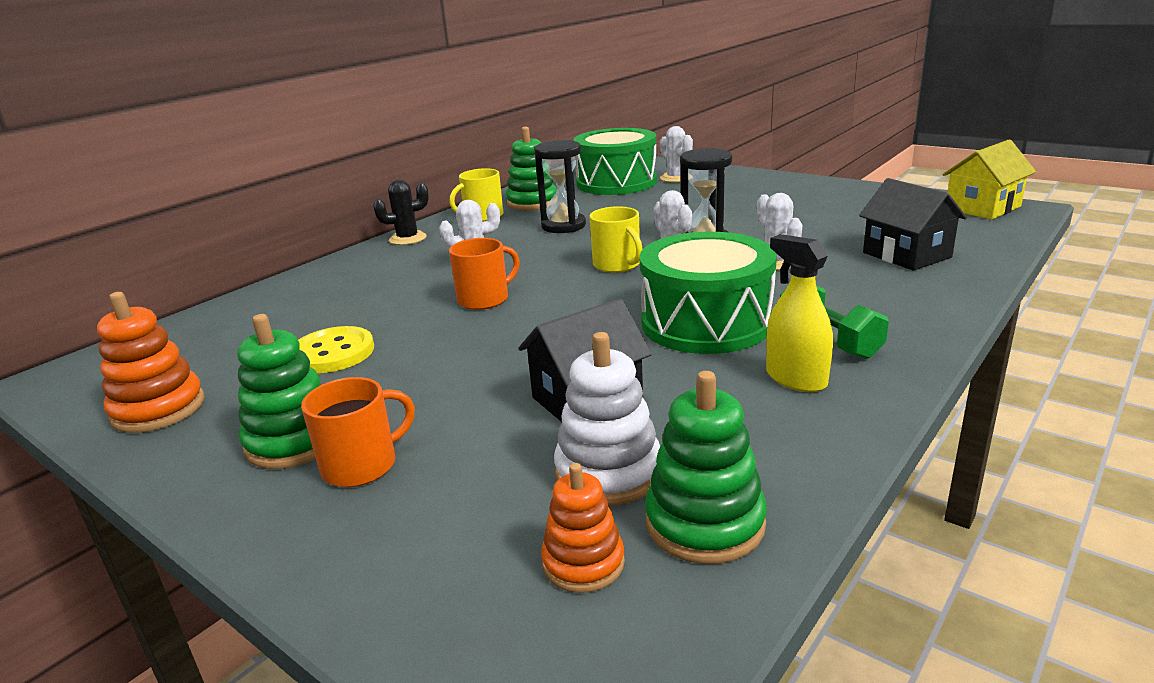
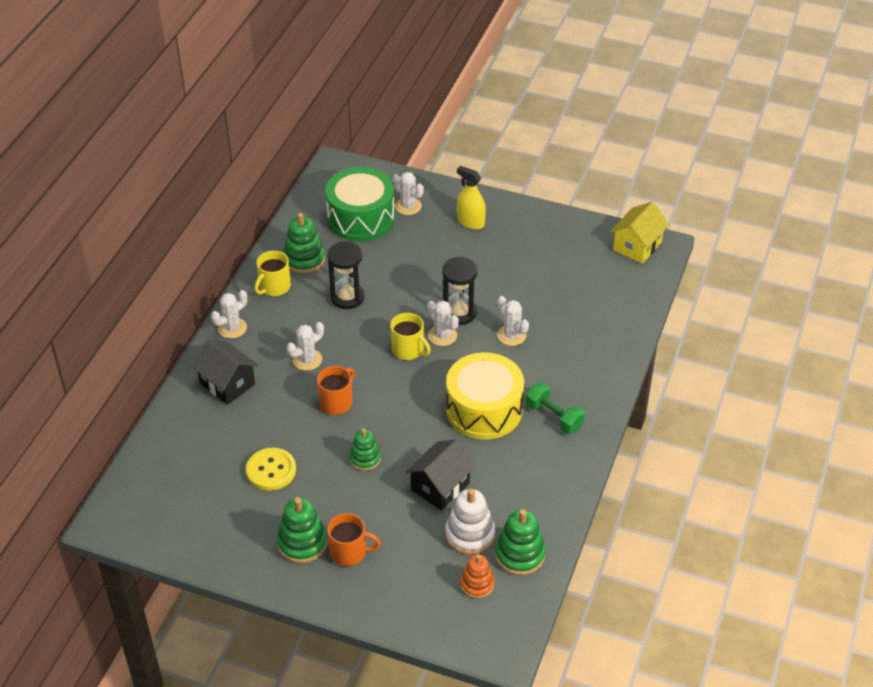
camera: 20 degrees left, 20 degrees up
orange stacking toy [97,292,205,433] -> none
orange mug [301,377,415,487] -> orange mug turned 60 degrees clockwise [327,513,381,566]
black cactus [373,180,429,245] -> white cactus [211,290,247,339]
green drum [639,232,777,354] -> yellow drum [446,352,524,440]
yellow spray bottle [766,234,833,392] -> yellow spray bottle moved to [457,166,486,229]
black house [859,178,967,271] -> black house moved to [191,339,258,405]
none -> green stacking toy [349,428,381,471]

